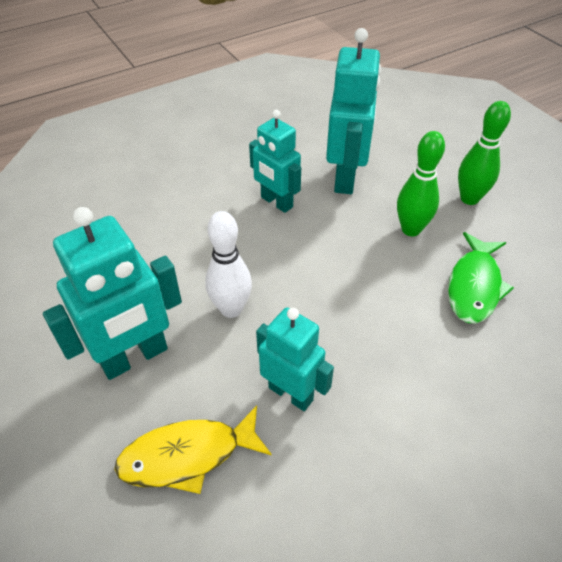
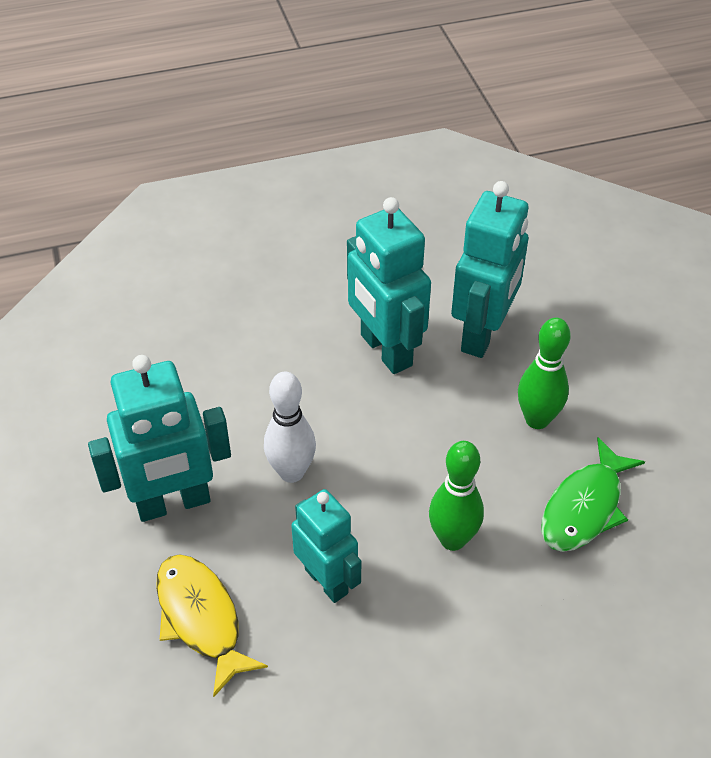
camera: 15 degrees right, 0 degrees up
yellow fish [114,405,272,494] -> yellow fish turned 60 degrees clockwise [156,554,268,697]
turquoise robot [249,110,301,213] -> turquoise robot [347,197,431,374], size x1.50
green bowling pin [458,101,511,205] -> green bowling pin moved to [429,441,484,551]

